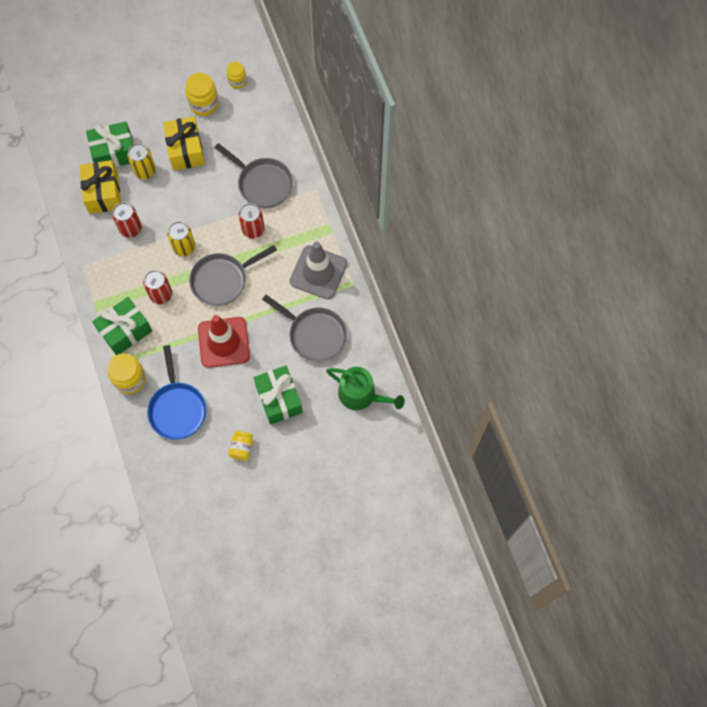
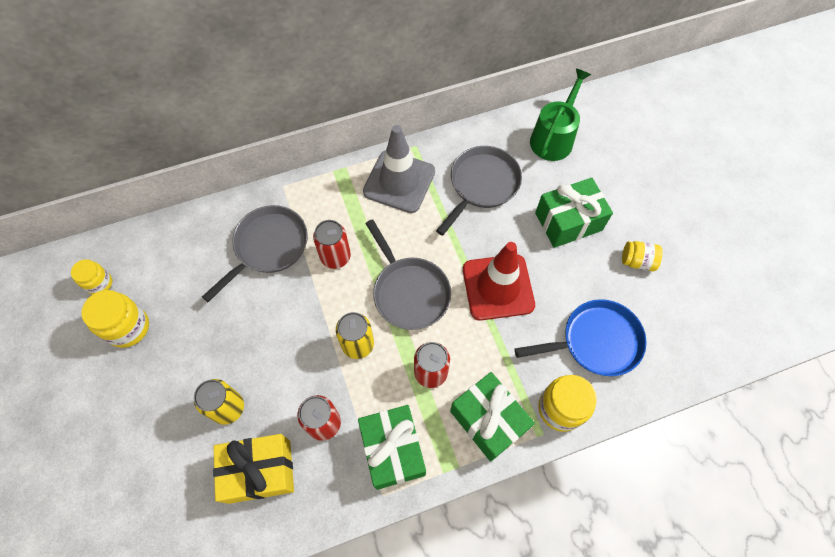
camera: 90 degrees left, 5 degrees down
green gift [86,121,134,167] -> green gift moved to [358,405,426,490]
yellow gift [163,117,205,171] -> none

